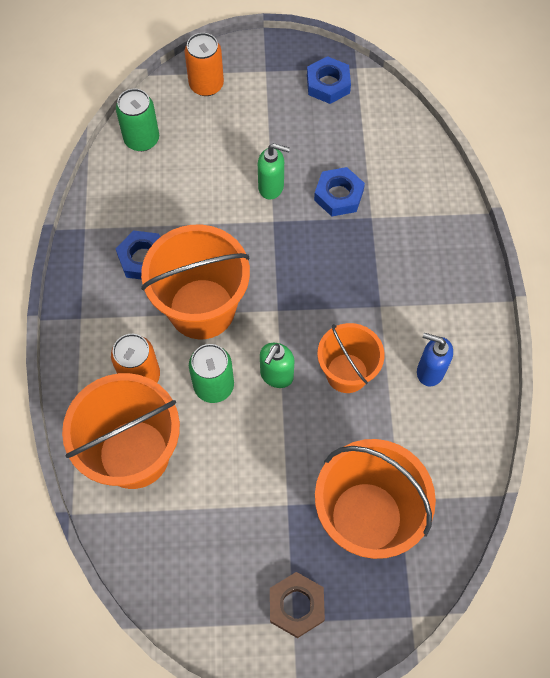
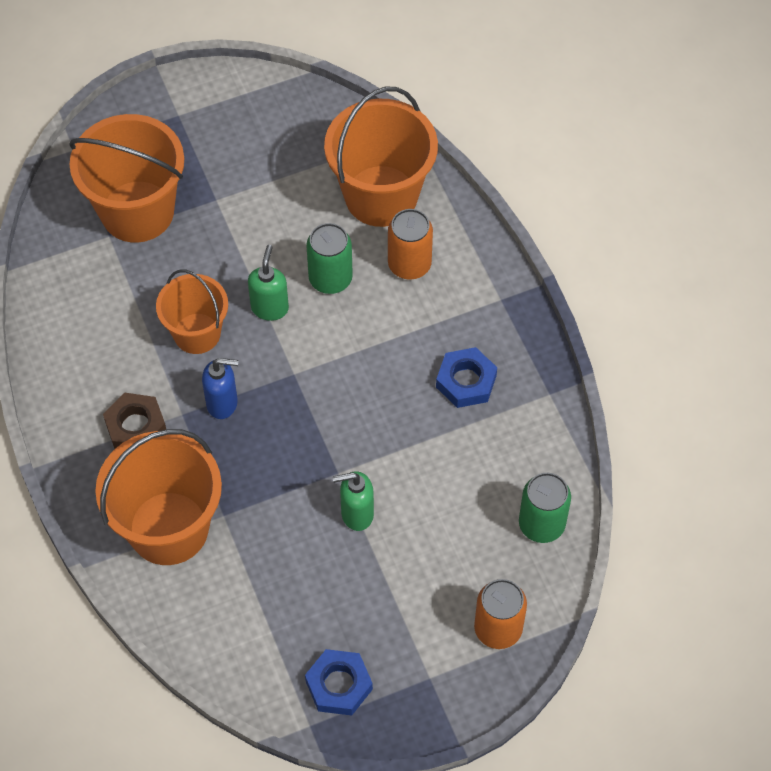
camera: 160 degrees right, 5 degrees down
orange bucket [141,225,250,339] -> orange bucket moved to [95,429,222,565]
brown nut [270,572,325,638] -> brown nut moved to [103,393,166,449]
blue nut [314,167,365,216] -> none
blue soap dispenser [417,333,453,386] -> blue soap dispenser moved to [202,358,238,419]

